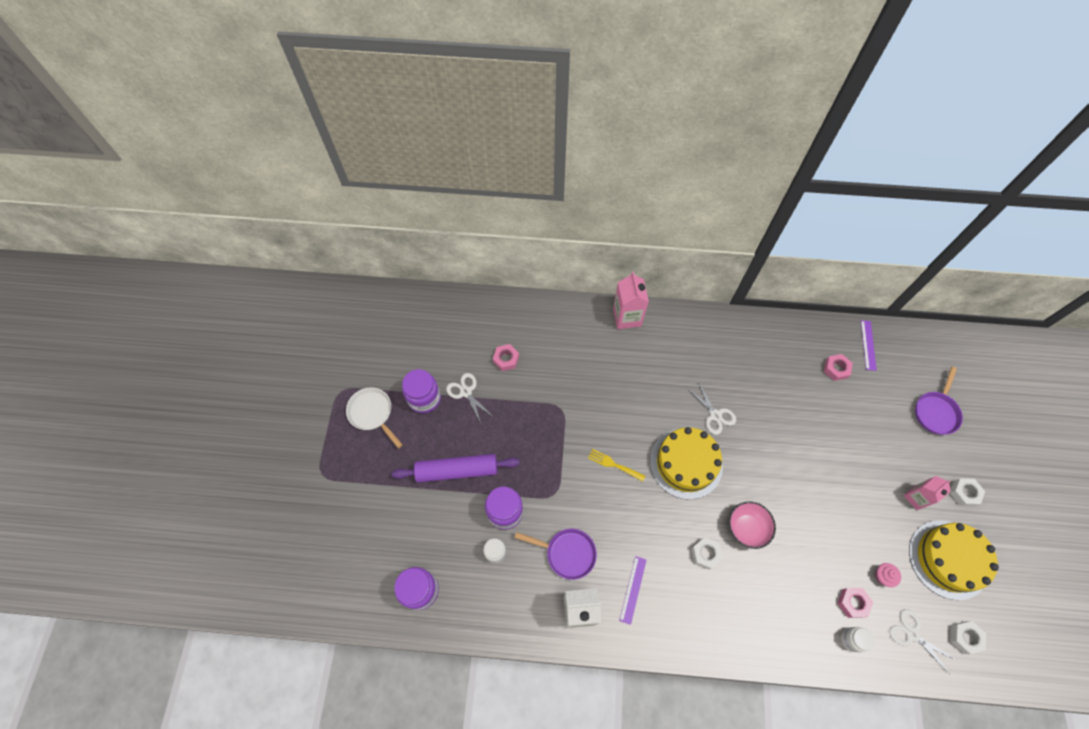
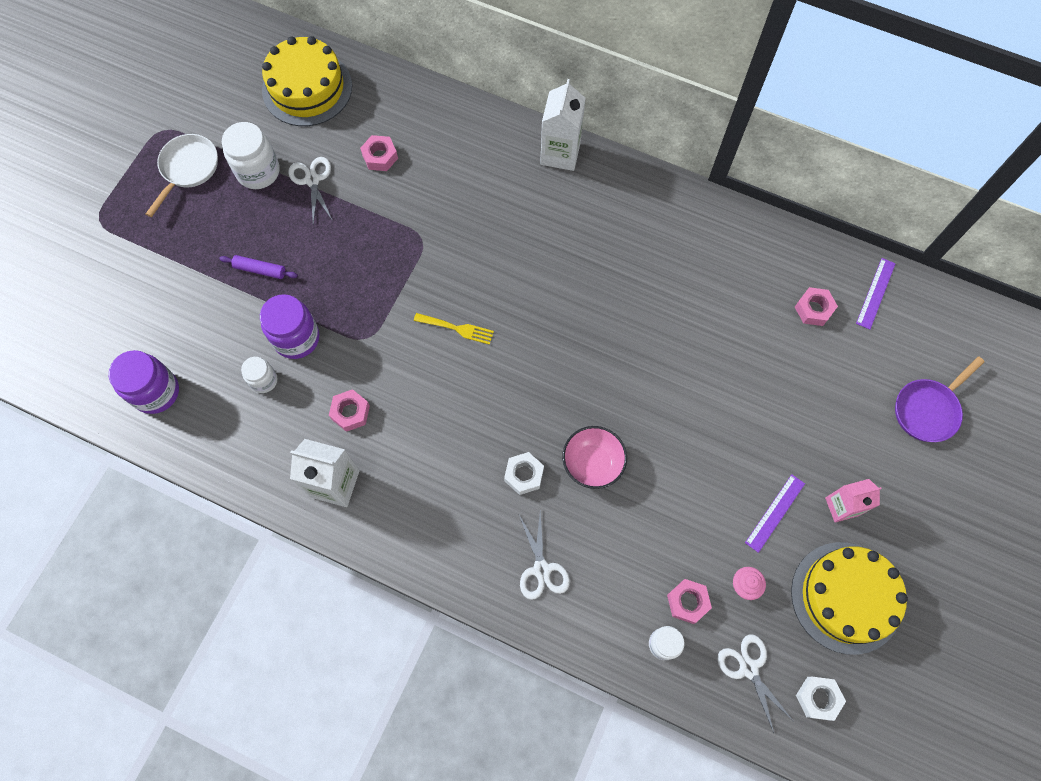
camera: 20 degrees right, 5 degrees up
white pan [346,387,403,448] -> white pan turned 45 degrees clockwise [146,134,218,217]
purple rolling pin [392,454,520,483] -> purple rolling pin [219,255,298,279], size x0.49
purple jar [402,369,441,413] -> white jar [222,122,280,189]
purple pan [515,529,597,580] -> pink nut [329,389,370,432]
yellow fork [588,449,645,481] -> yellow fork turned 150 degrees clockwise [414,313,494,345]
pink carton [613,272,649,329] -> white carton [540,79,586,171]
purple ruler [619,556,647,625] -> purple ruler moved to [745,474,805,553]
yellow cake [650,427,723,500] -> yellow cake moved to [262,36,352,126]
white scissors [688,381,736,435] -> white scissors moved to [518,512,570,600]
white nut [950,478,985,506] -> none

